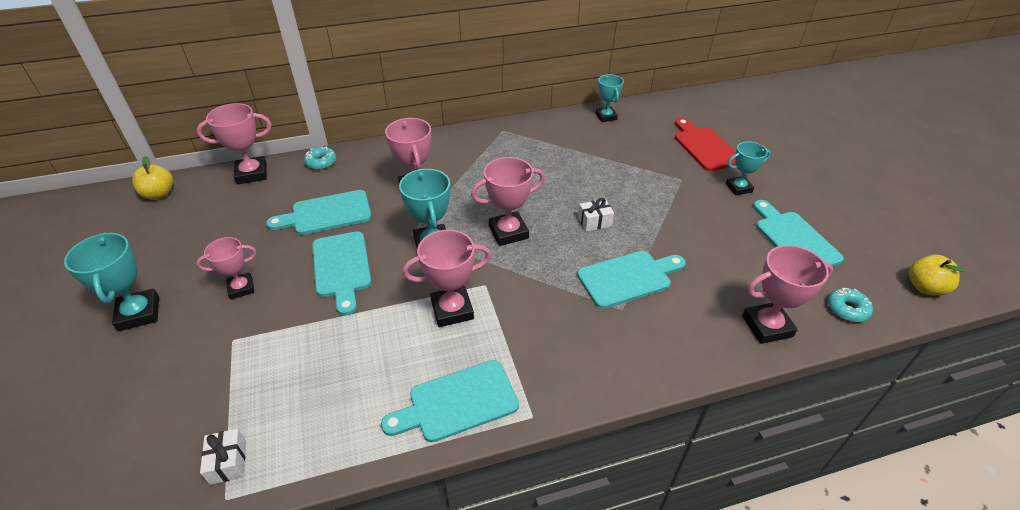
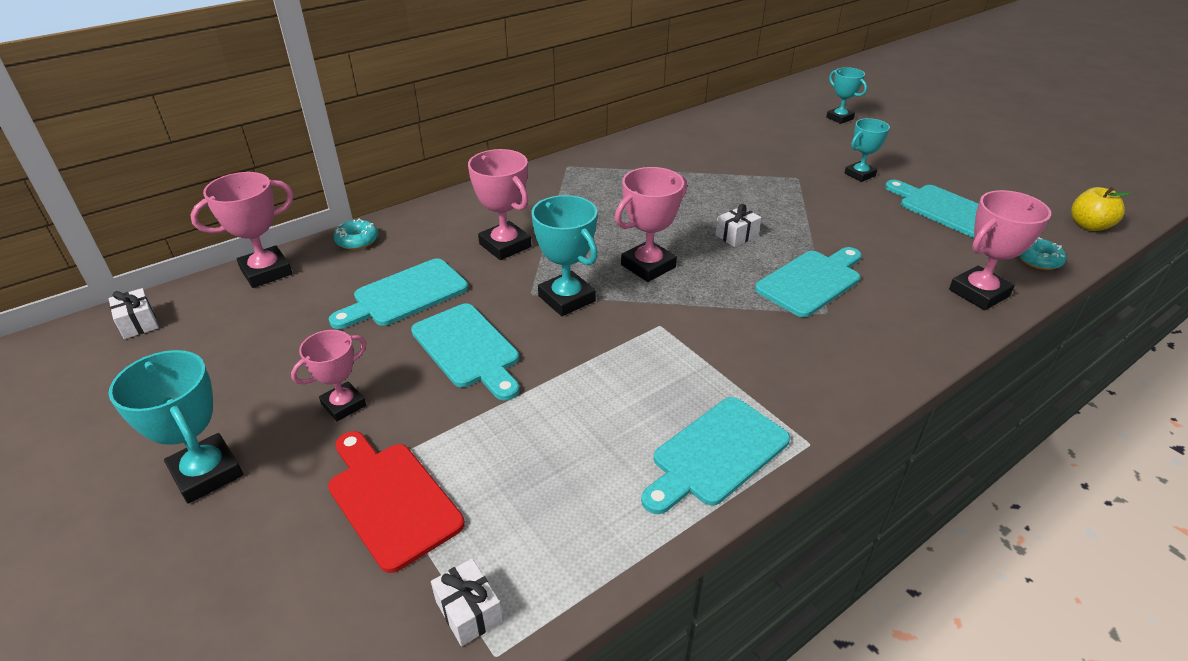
camera: 20 degrees left, 5 degrees down
yellow apple [132,156,173,200] -> white gift [108,288,158,339]
pink trophy [403,230,491,327] -> none
turquoise trophy [596,74,624,122] -> turquoise trophy moved to [826,67,867,124]
red cutting board [675,118,736,171] -> red cutting board moved to [328,431,465,573]

